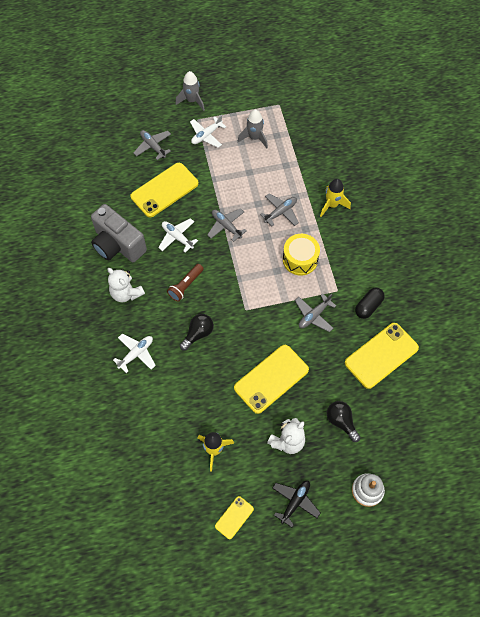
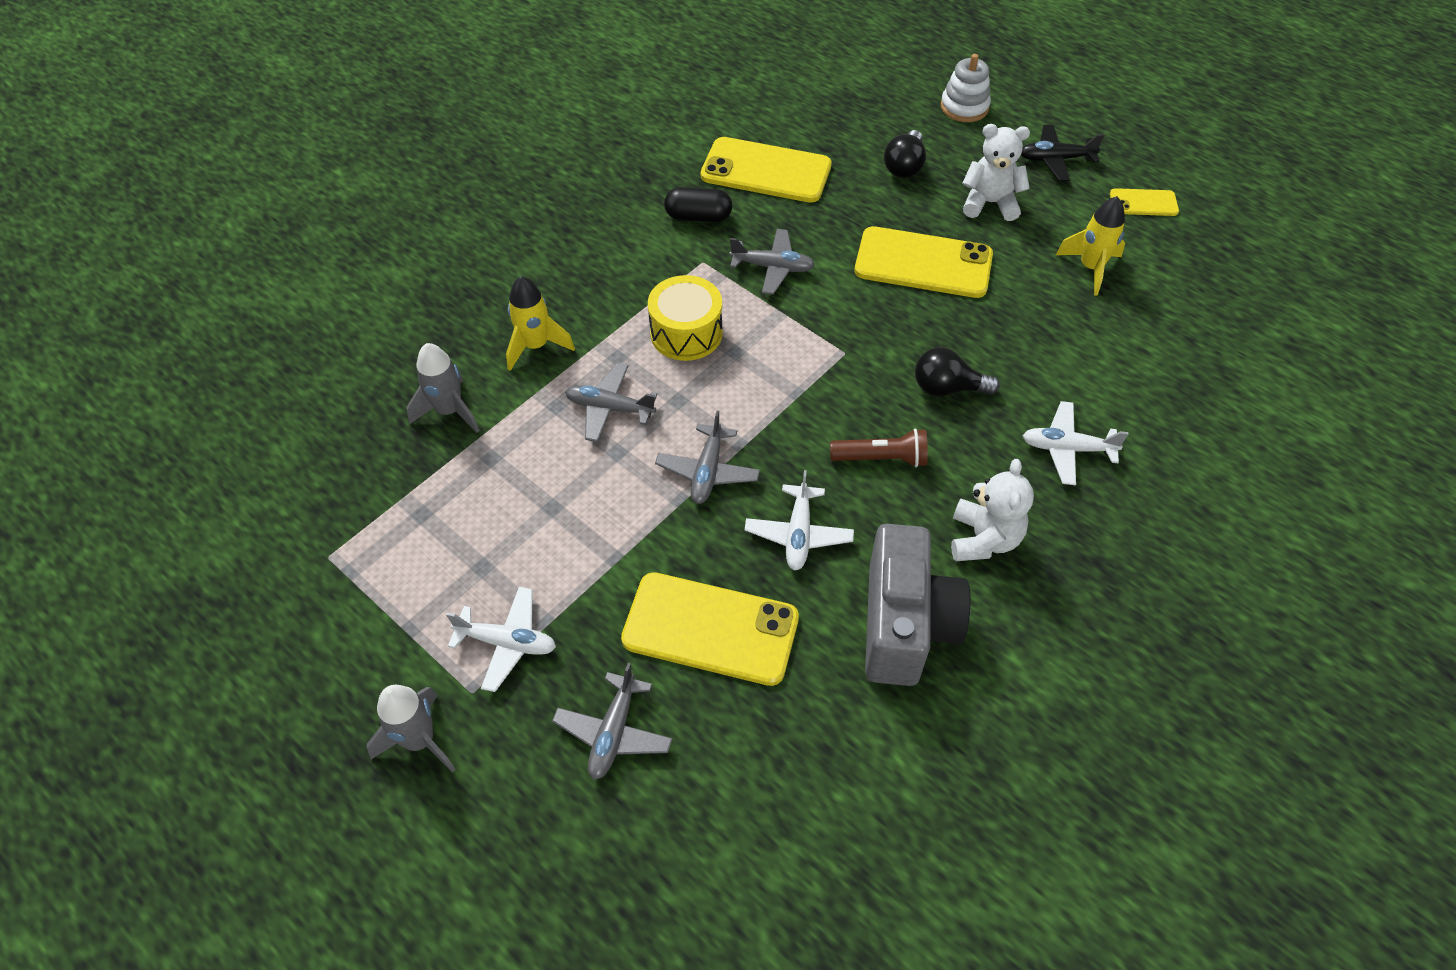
camera: 125 degrees left, 10 degrees down
grey rocket [238,109,268,148] -> grey rocket moved to [406,343,480,433]

